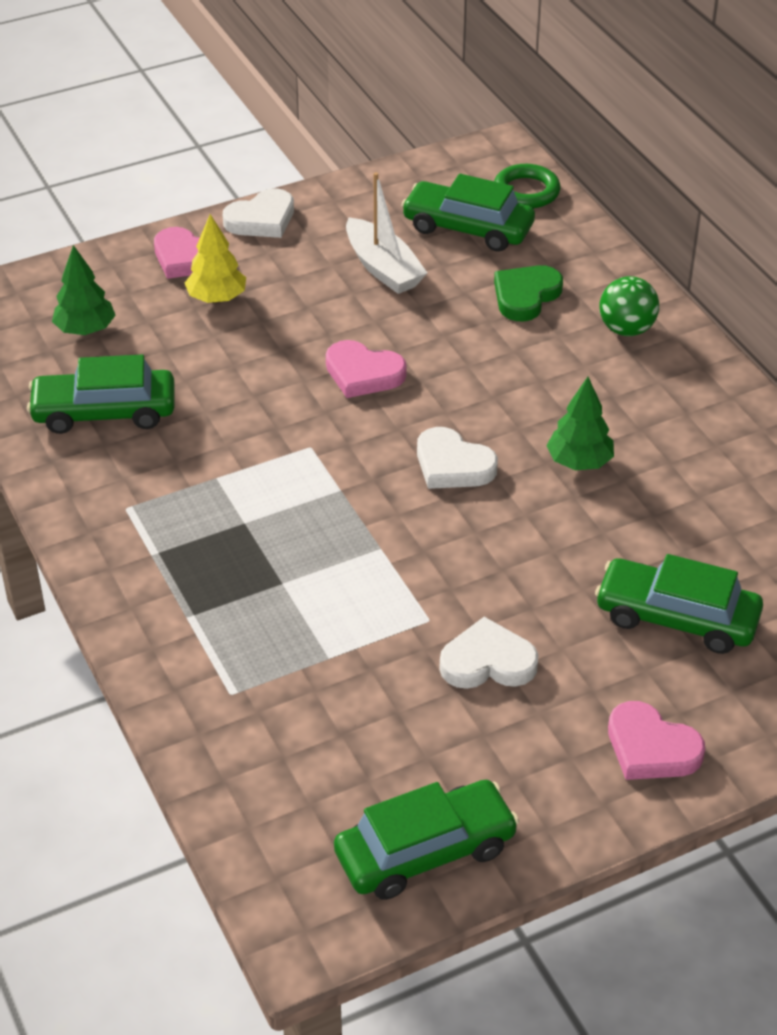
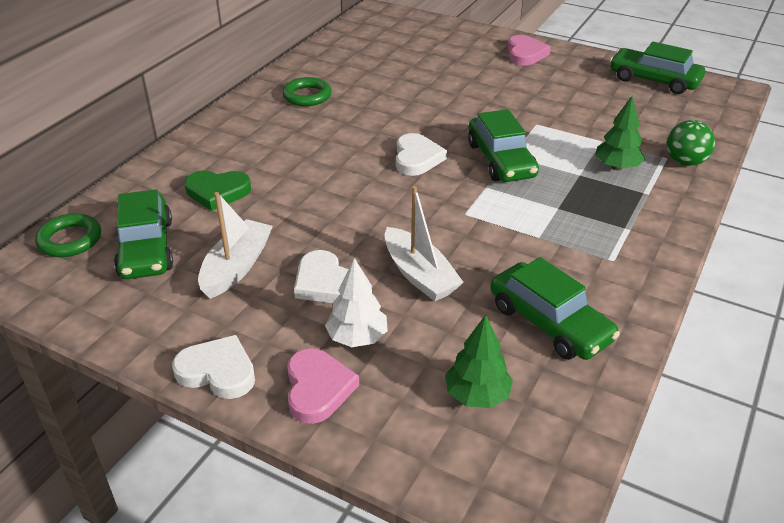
camera: 125 degrees left, 5 degrees down
yellow tree [185,214,246,303] -> white tree [325,258,388,347]
pink heart [326,340,407,398] -> none
white heart [439,617,538,689] -> white heart moved to [294,250,349,303]
green tree [546,377,614,470] -> green tree moved to [595,96,645,170]
green car [595,554,763,654] -> green car moved to [468,109,539,182]
green ball [600,276,659,336] -> green ball moved to [667,120,715,166]
none -> green ring [282,77,332,106]
none -> white boat [384,186,464,301]

